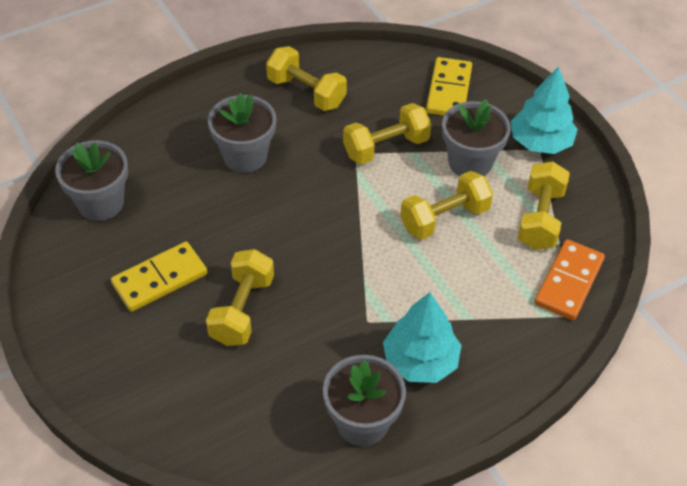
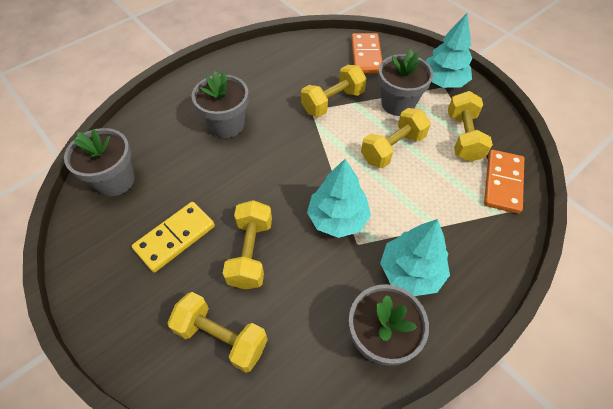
camera: 10 degrees left, 5 degrees up
yellow dumbbell [266,46,347,111] -> yellow dumbbell moved to [168,292,268,373]
yellow domino [426,57,472,116] -> orange domino [351,33,382,73]
none -> turquoise tree [307,159,371,238]

